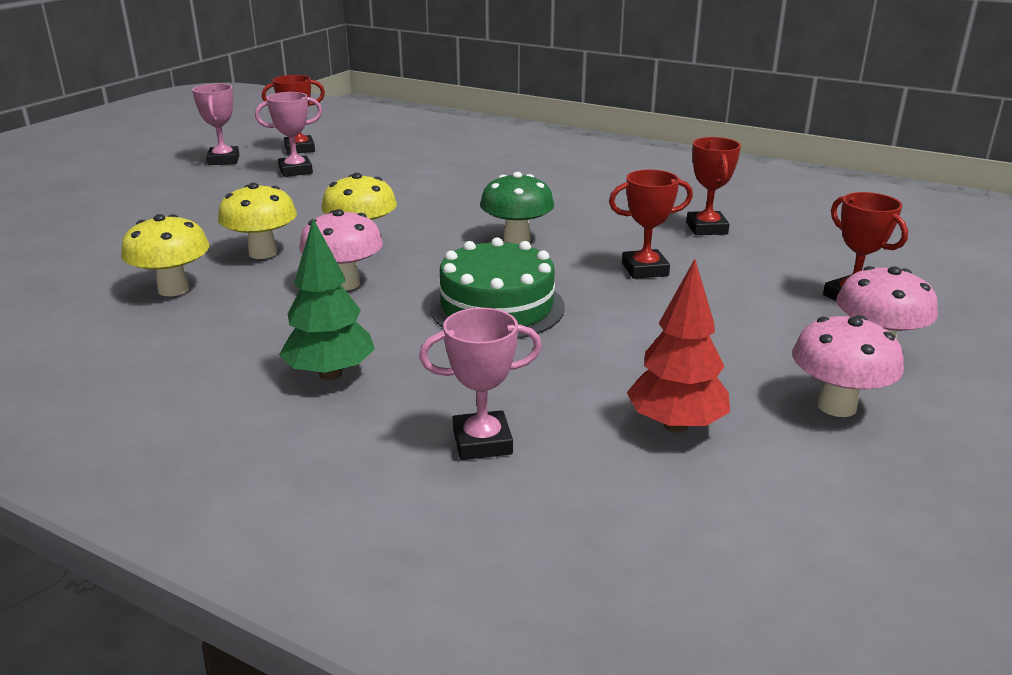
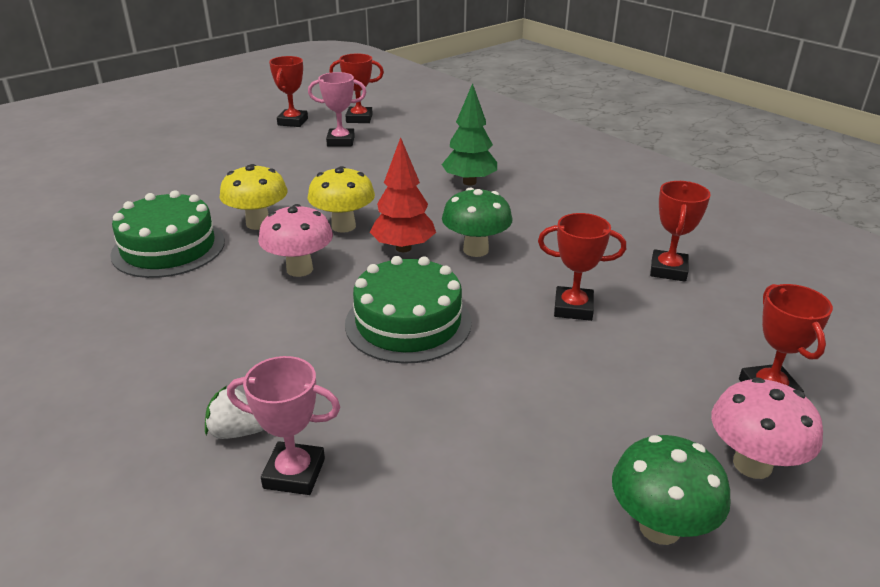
camera: 20 degrees right, 5 degrees up
yellow mushroom [121,214,209,296] -> green cake [110,190,225,278]
pink trophy [192,84,239,165] -> red trophy [269,56,308,127]
green tree [279,219,375,380] -> green tree moved to [442,83,497,185]
red tree [627,259,730,433] -> red tree moved to [370,137,436,252]
pink mushroom [792,315,904,417] -> green mushroom [612,435,731,545]
none -> white strawberry [205,386,264,439]

